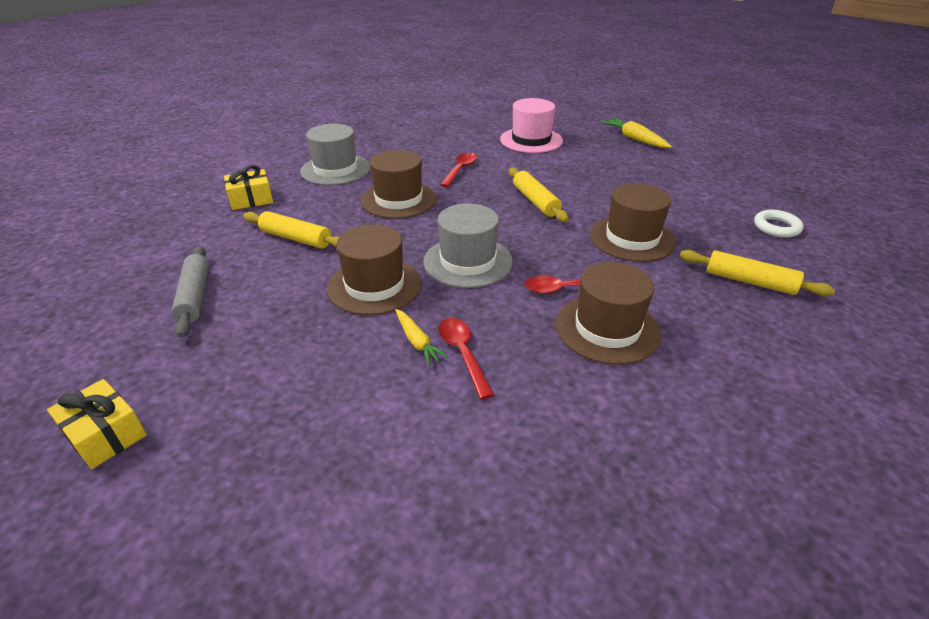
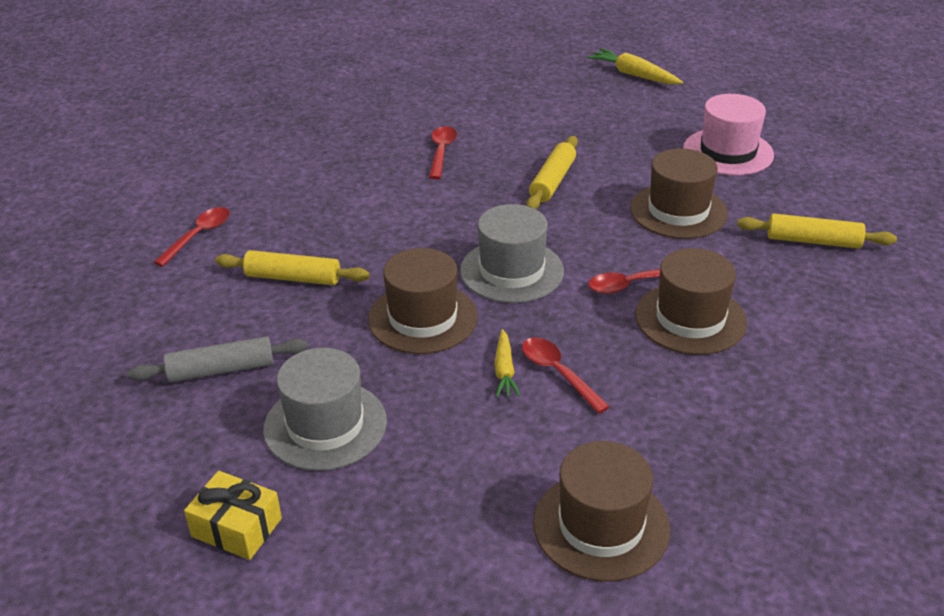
camera: 15 degrees left, 0 degrees up
grey rolling pin [171,246,209,337] -> grey rolling pin turned 75 degrees counterclockwise [127,336,308,383]
yellow gift [224,165,273,210] -> red spoon [154,207,230,267]
grey hat [300,124,370,185] -> grey hat moved to [263,348,387,471]
brown hat [361,150,437,219] -> brown hat moved to [533,441,670,582]
yellow carrot [395,309,448,366] -> yellow carrot turned 45 degrees clockwise [494,329,520,397]
pink hat [500,98,563,153] -> pink hat moved to [683,94,774,175]
yellow rolling pin [509,167,569,222] -> yellow rolling pin turned 60 degrees clockwise [526,136,578,209]
white ring [754,210,804,238] -> none

